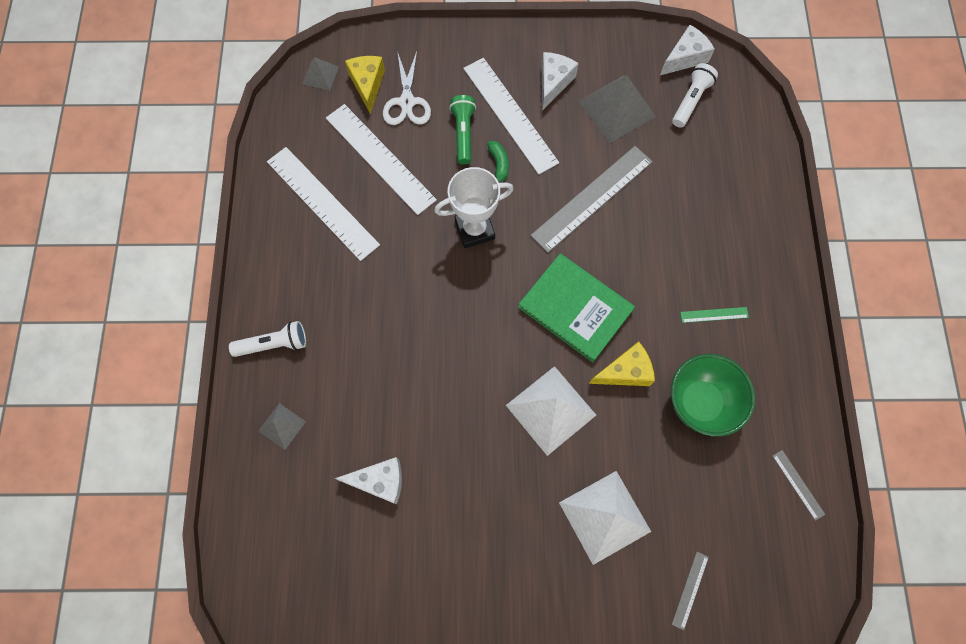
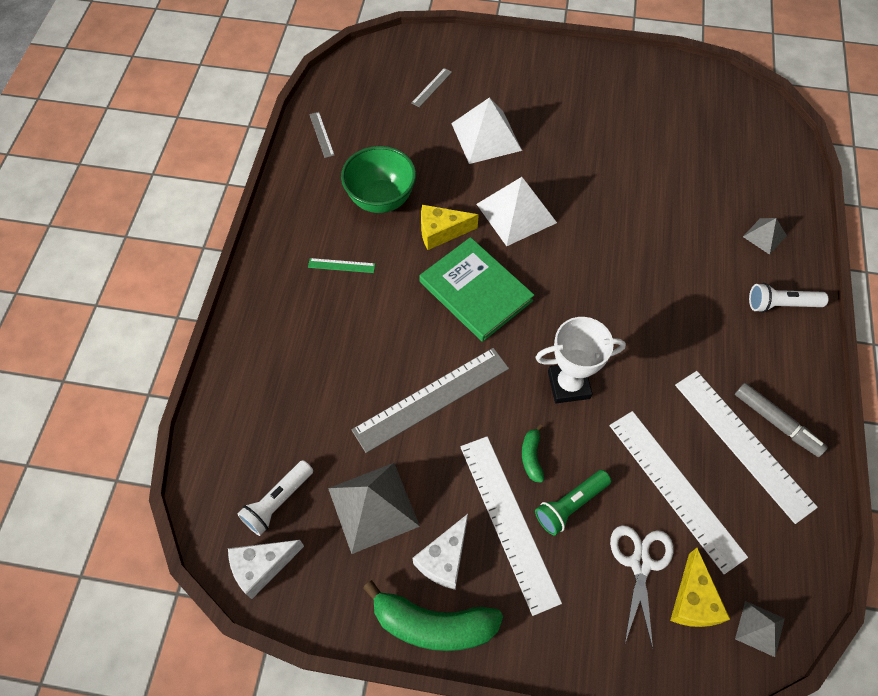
camera: 170 degrees left, 10 degrees down
white cheese [334,457,402,505] -> none
green flashlight [449,95,476,164] -> green flashlight turned 45 degrees clockwise [535,470,611,535]
none -> green banana [363,580,503,651]
none -> grey marker [735,383,828,457]

